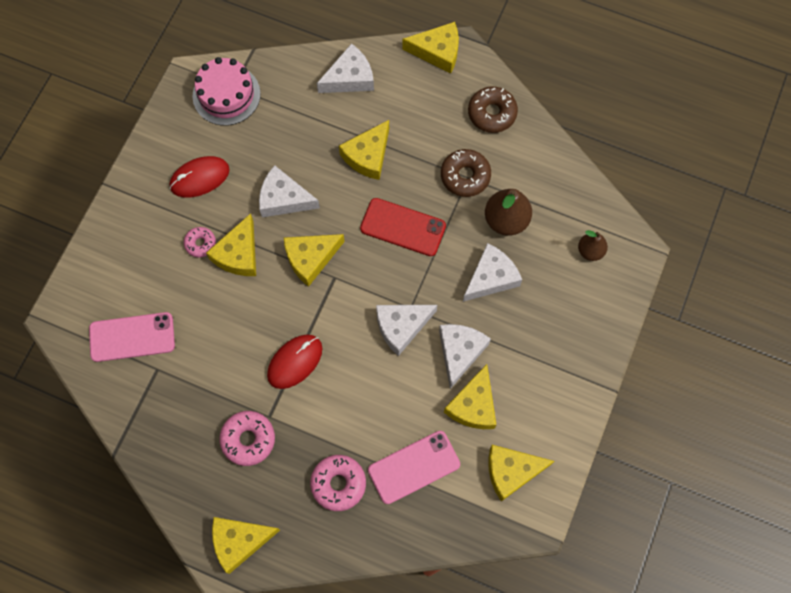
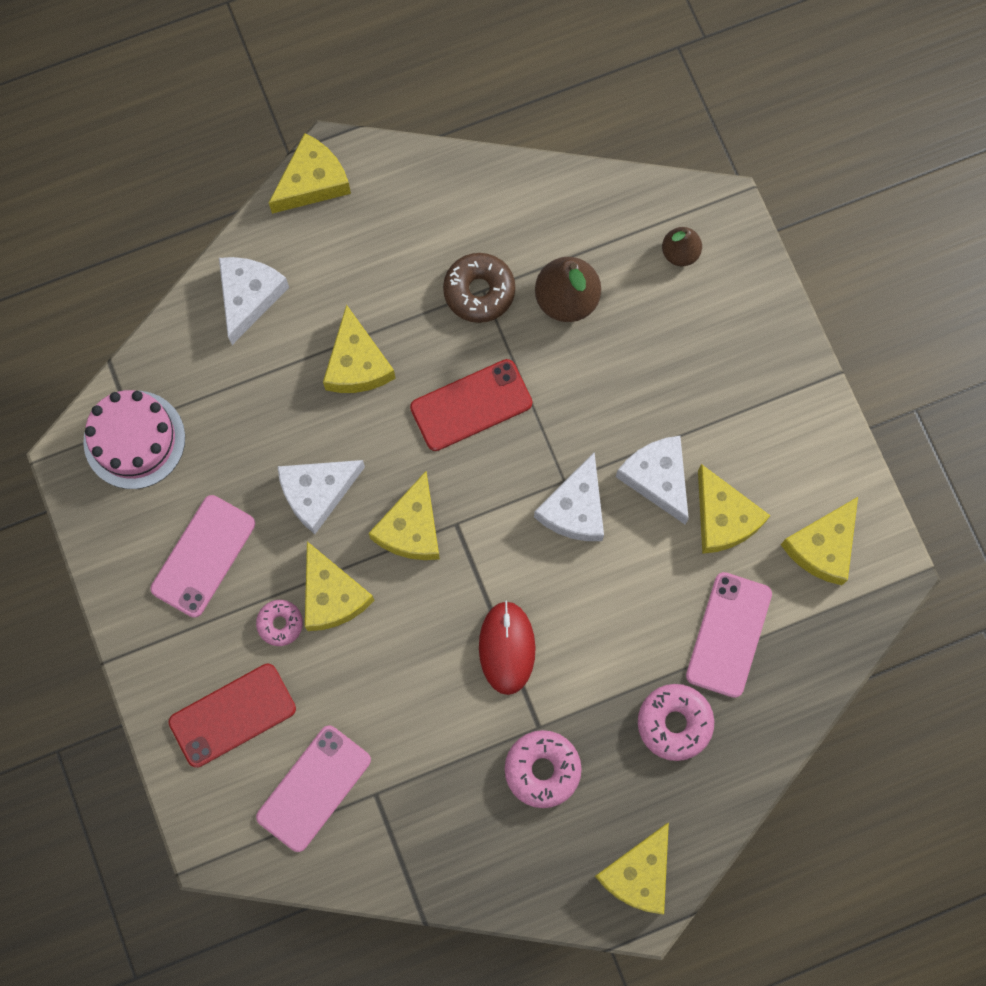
camera: 45 degrees left, 5 degrees up
red mouse [170,156,230,198] -> pink phone [151,495,255,618]
white cheese [463,243,522,302] -> none
brown donut [468,86,518,133] -> none
none -> red phone [168,664,296,768]

